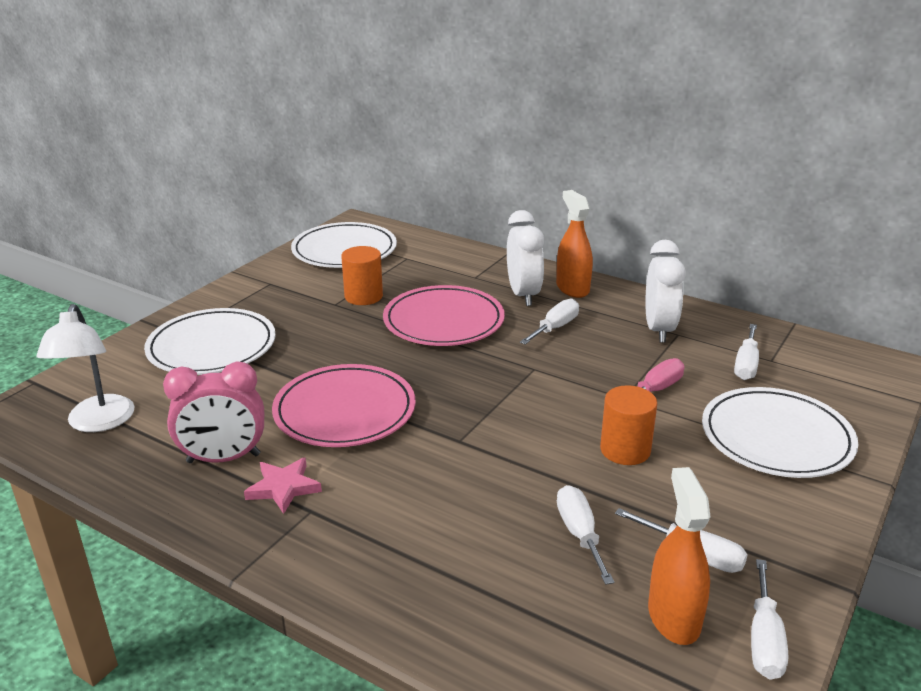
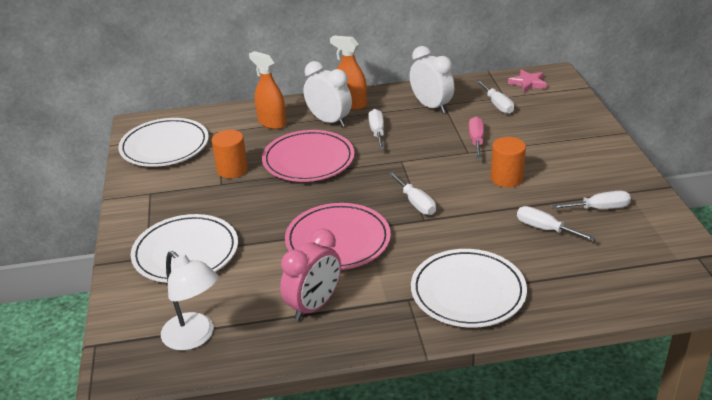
camera: 40 degrees left, 5 degrees up
pink star [244,458,322,514] -> pink star moved to [508,69,547,93]
orange spray bottle [648,467,711,645] -> orange spray bottle moved to [249,51,286,129]
white plate [702,387,858,478] -> white plate moved to [411,249,527,328]
white screwdriver [751,559,788,679] -> white screwdriver moved to [389,172,436,215]

